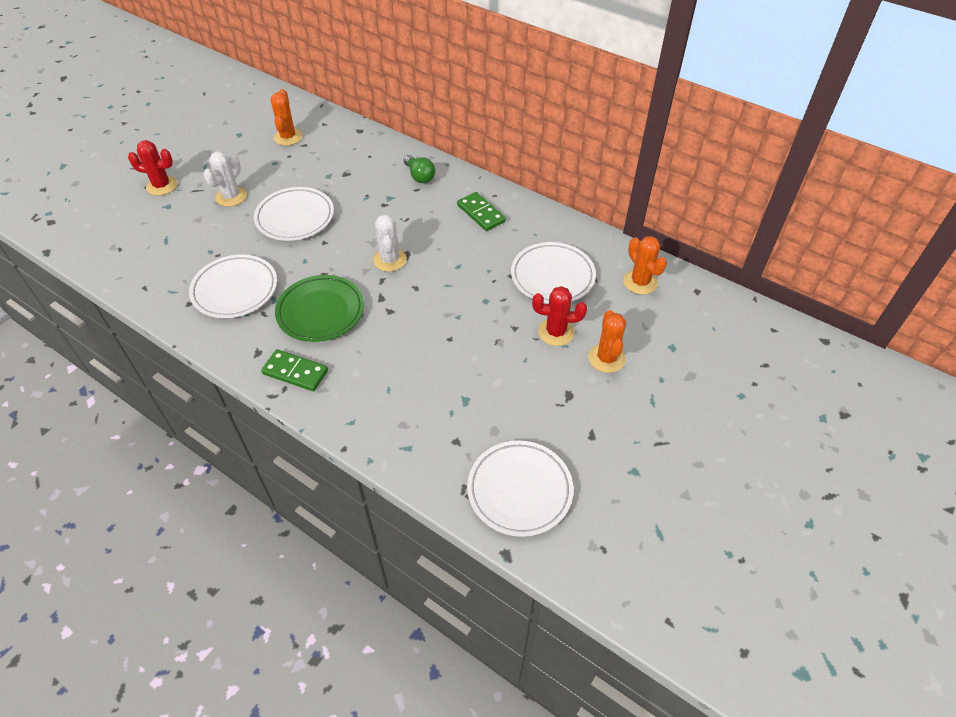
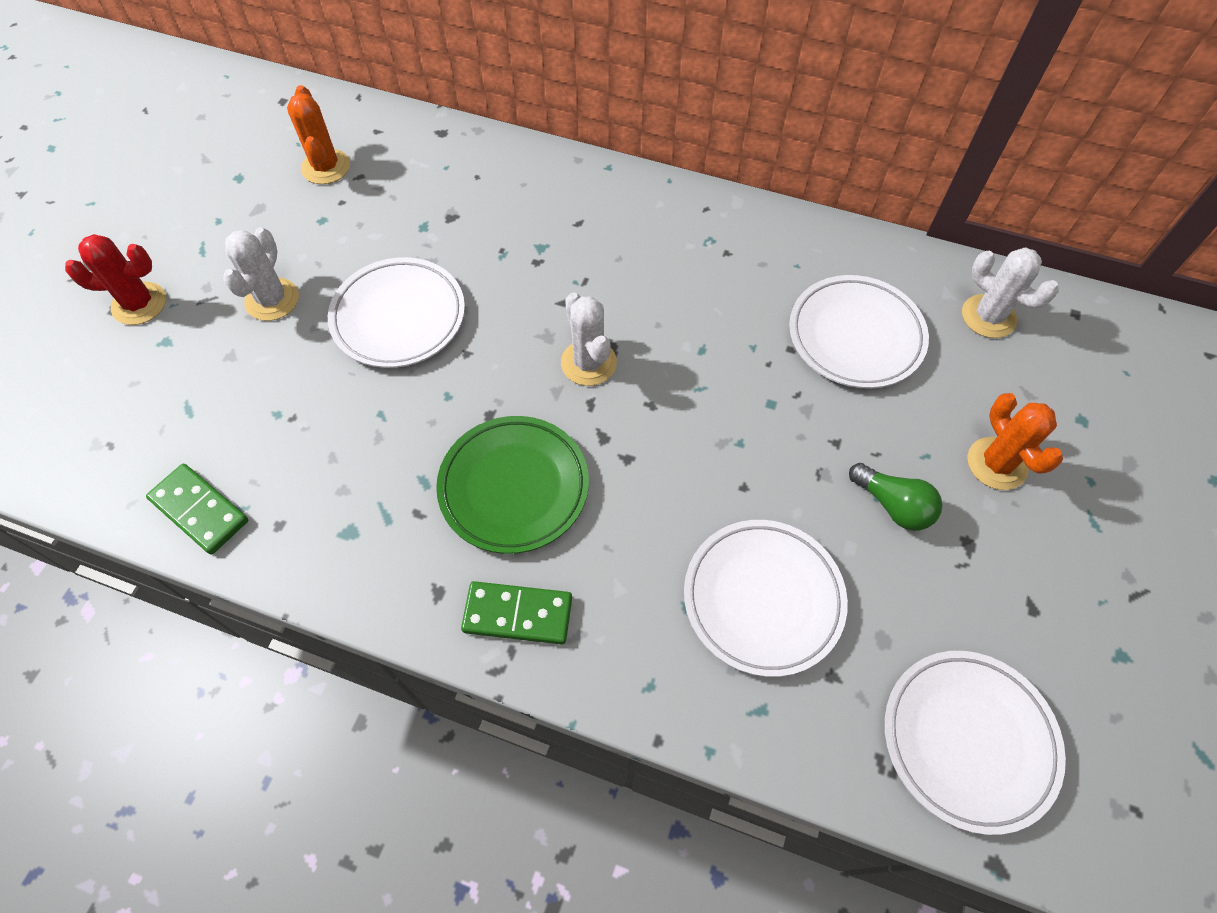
camera: 15 degrees left, 10 degrees up
white plate [189,254,277,318] -> white plate moved to [684,520,848,677]
green light bulb [404,155,435,183] -> green light bulb moved to [849,463,942,531]
green domino [457,192,506,231] -> green domino moved to [146,464,248,555]
red cactus [532,286,587,346] -> none
orange cactus [623,236,667,294] -> white cactus [962,247,1059,338]

